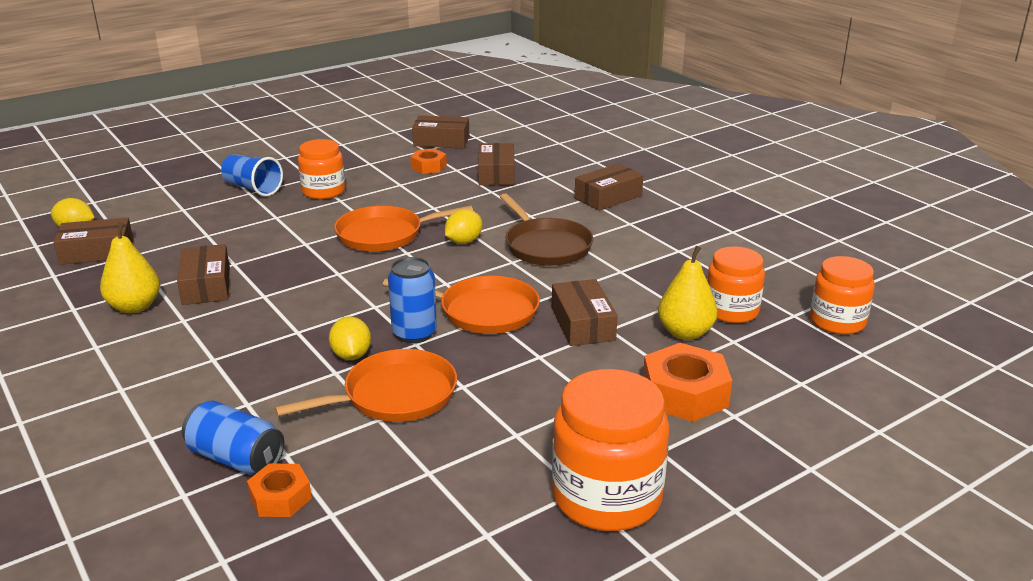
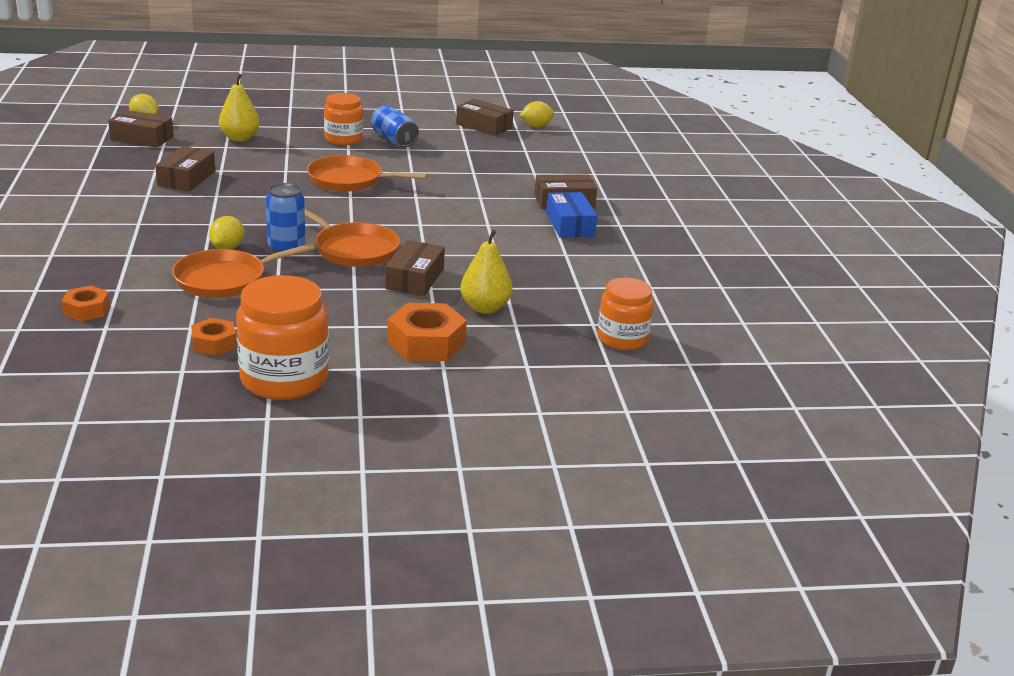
camera: 25 degrees right, 0 degrees up
yellow pear [100,222,160,313] -> yellow pear moved to [219,74,260,142]
blue can [182,400,284,474] -> blue can moved to [371,105,419,147]
blue cup [221,154,283,197] -> none
orange pan [274,349,457,422] -> orange pan turned 150 degrees clockwise [172,243,315,298]
orange nut [410,149,447,174] -> orange nut moved to [191,318,236,356]
yellow lemon [445,209,482,244] -> yellow lemon moved to [519,101,554,127]
brown box [478,143,515,185] -> none
brown pan [500,193,593,266] -> none
orange jar [707,246,765,323] -> none
none -> blue box [546,192,597,238]

